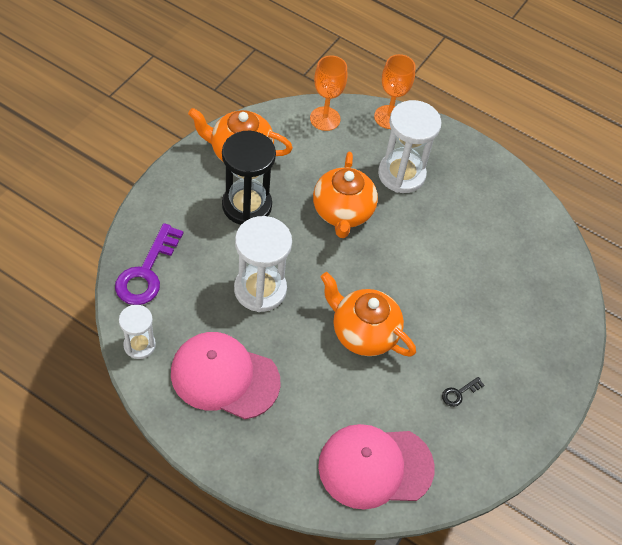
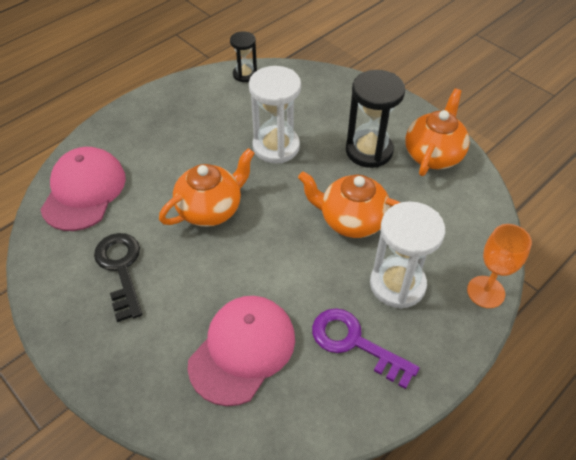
camera: 110 degrees right, 5 degrees down
purple key [115,223,183,305] -> purple key moved to [312,308,420,389]
white hourglass [119,305,156,359] -> black hourglass [230,31,257,82]
pink cap [171,332,281,419] -> pink cap moved to [188,296,295,406]
orange goblet [310,55,347,131] -> none
black key [442,377,484,407] -> black key [94,233,142,322], size x2.22

